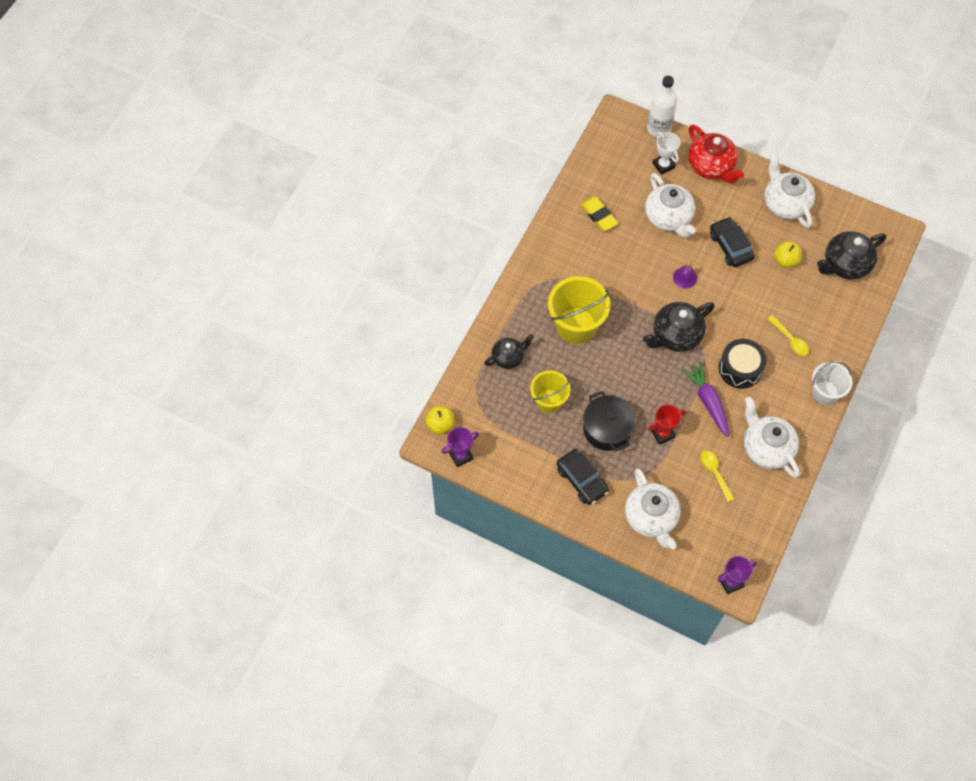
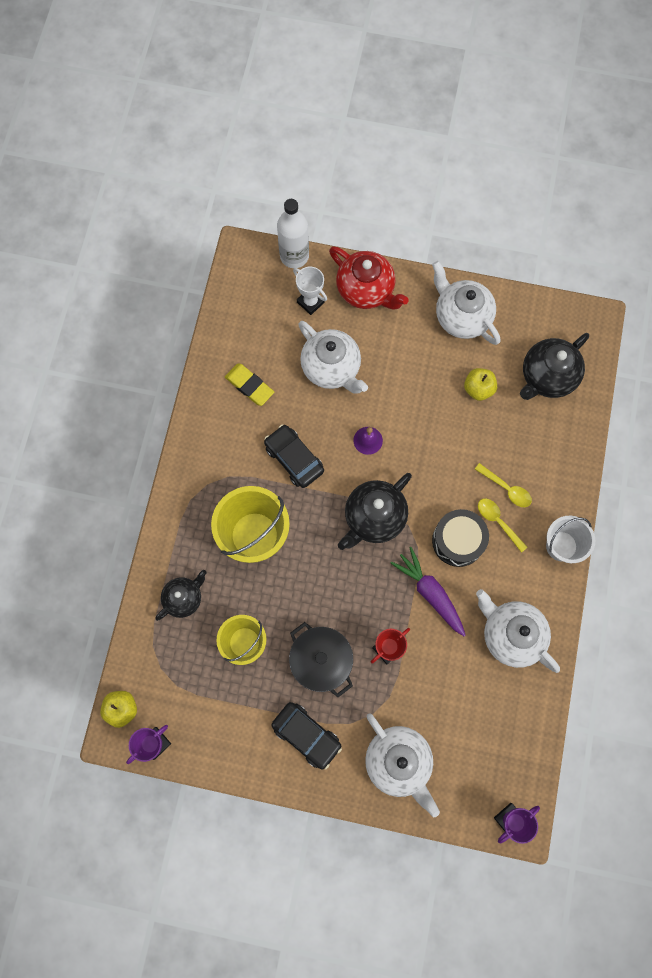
camera: 15 degrees left, 10 degrees up
yellow spoon [700,450,734,502] -> yellow spoon moved to [478,498,527,553]
black car [710,217,755,267] -> black car moved to [264,425,324,488]

